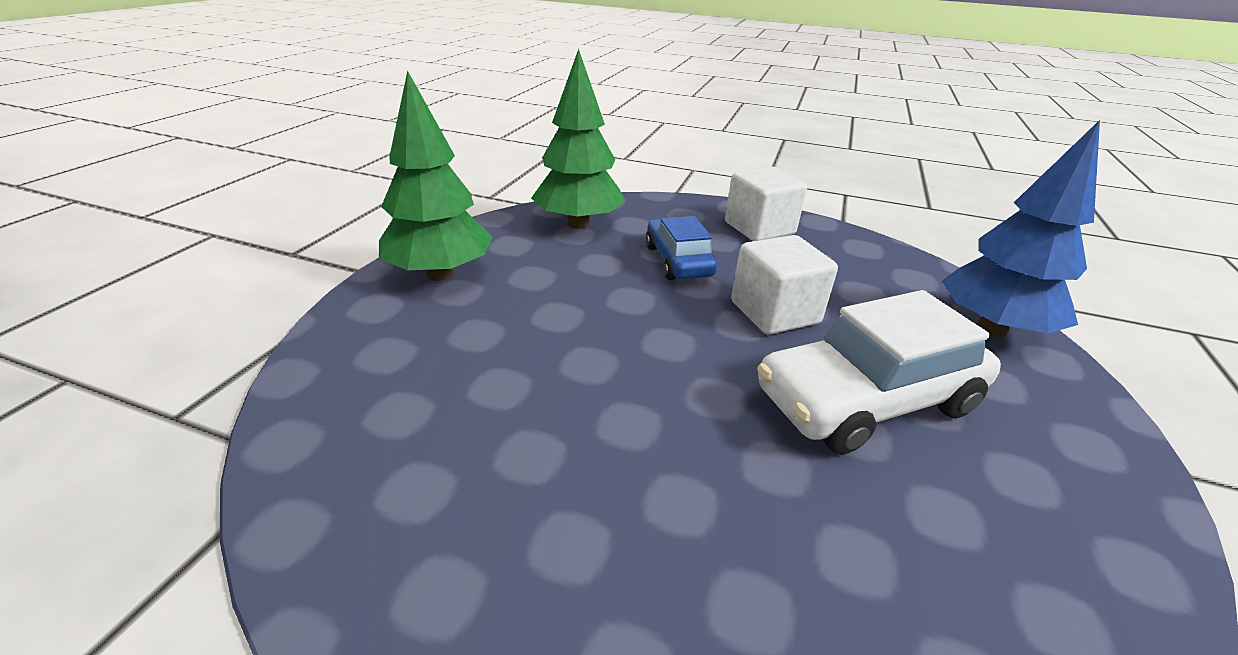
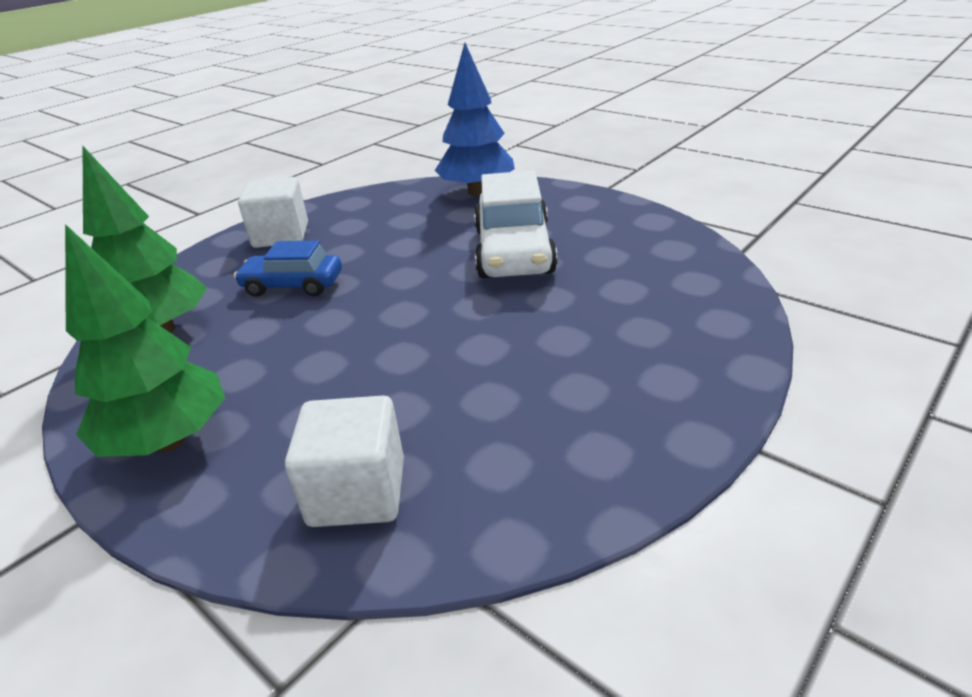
camera: 65 degrees left, 0 degrees up
white cube [731,235,838,335] -> white cube moved to [285,395,404,527]

